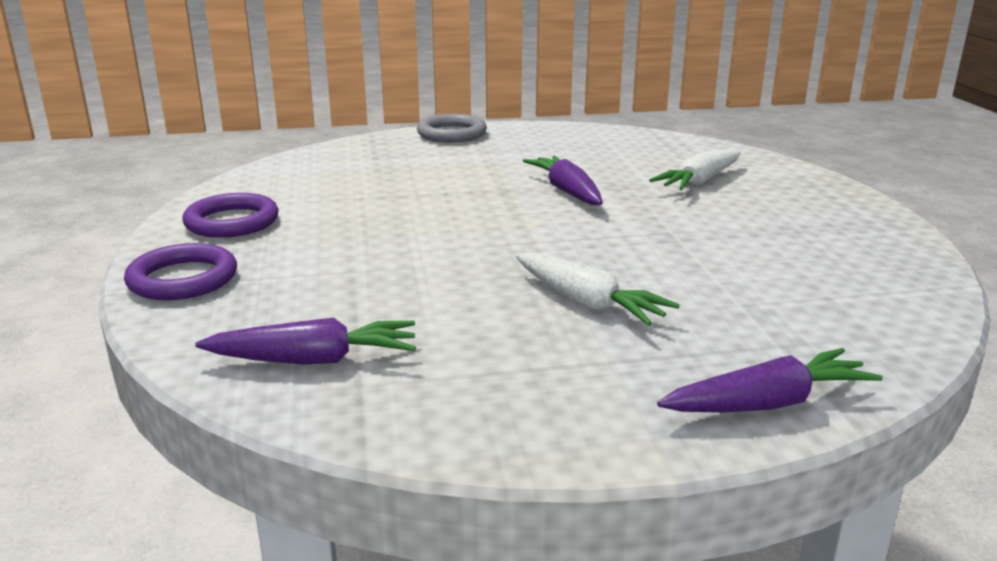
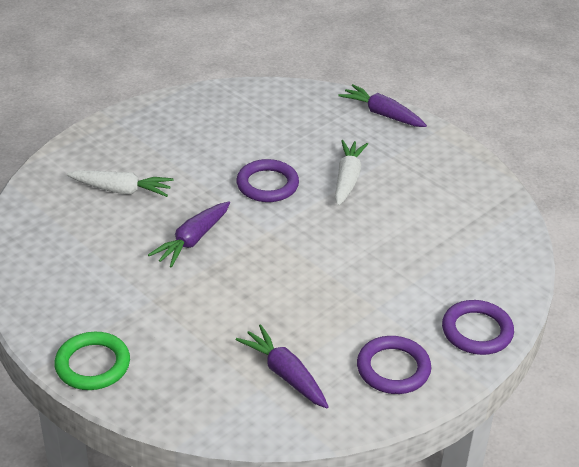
camera: 125 degrees left, 15 degrees up
purple carrot [195,318,416,365] -> purple carrot moved to [236,325,329,408]
grey ring [417,114,487,143] -> green ring [54,332,130,390]
none -> purple ring [236,159,299,202]

